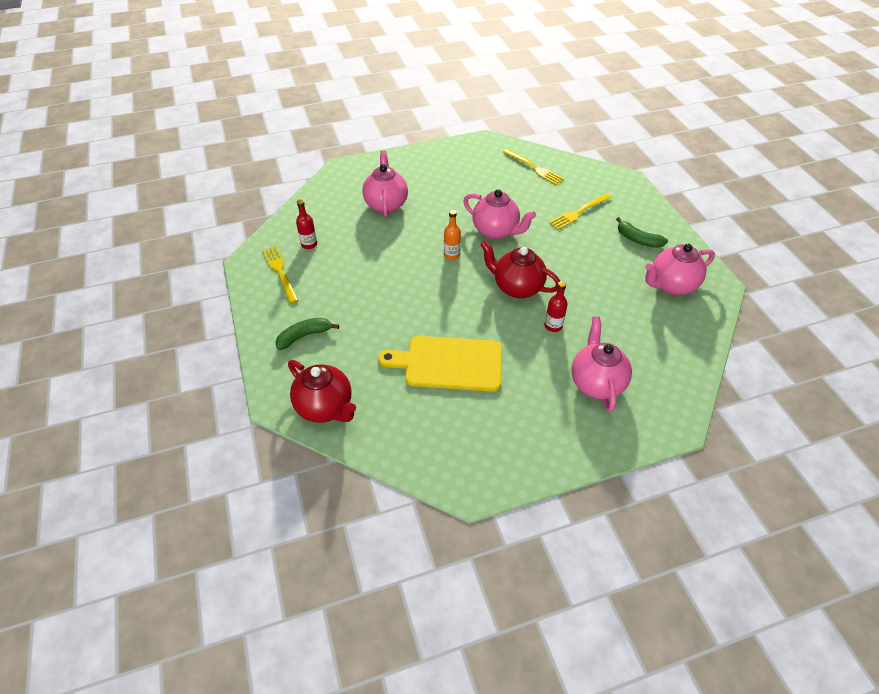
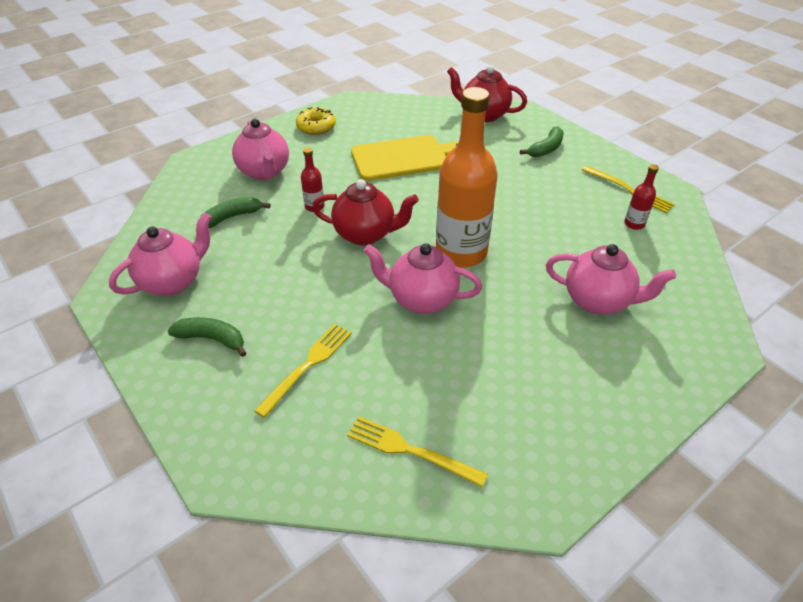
camera: 160 degrees right, 5 degrees down
pink teapot [362,151,408,217] -> pink teapot turned 45 degrees counterclockwise [546,244,676,314]
orange bottle [444,210,461,260] -> orange bottle [436,87,498,268], size x2.41
none -> green banana [201,197,271,228]
none -> yellow donut [296,107,336,135]

